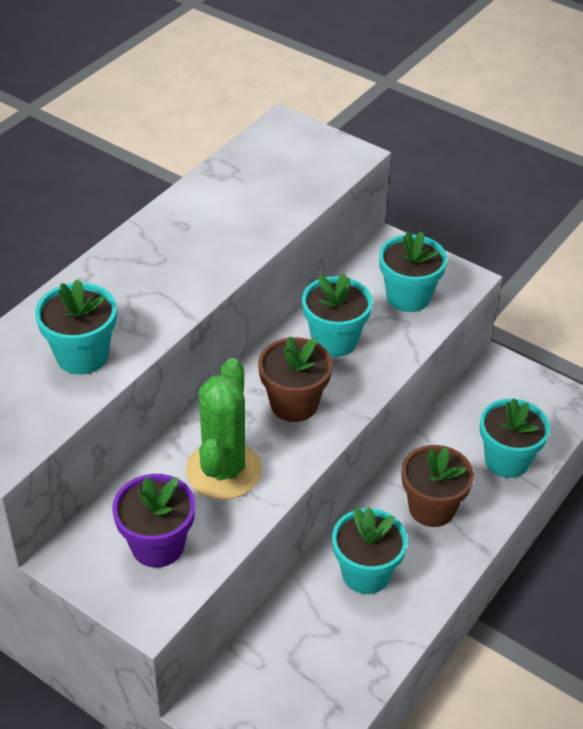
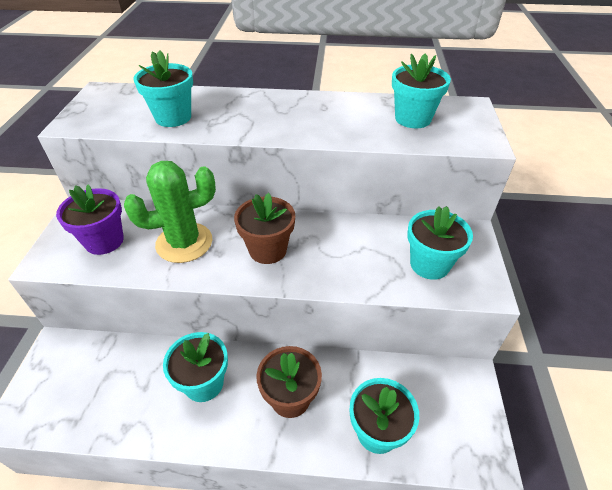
camera: 60 degrees right, 0 degrees up
turquoise flower pot [302,273,373,357] -> turquoise flower pot moved to [392,54,451,128]

